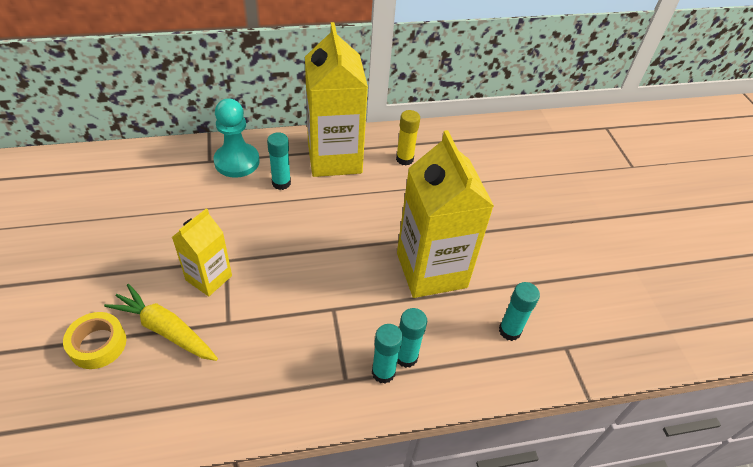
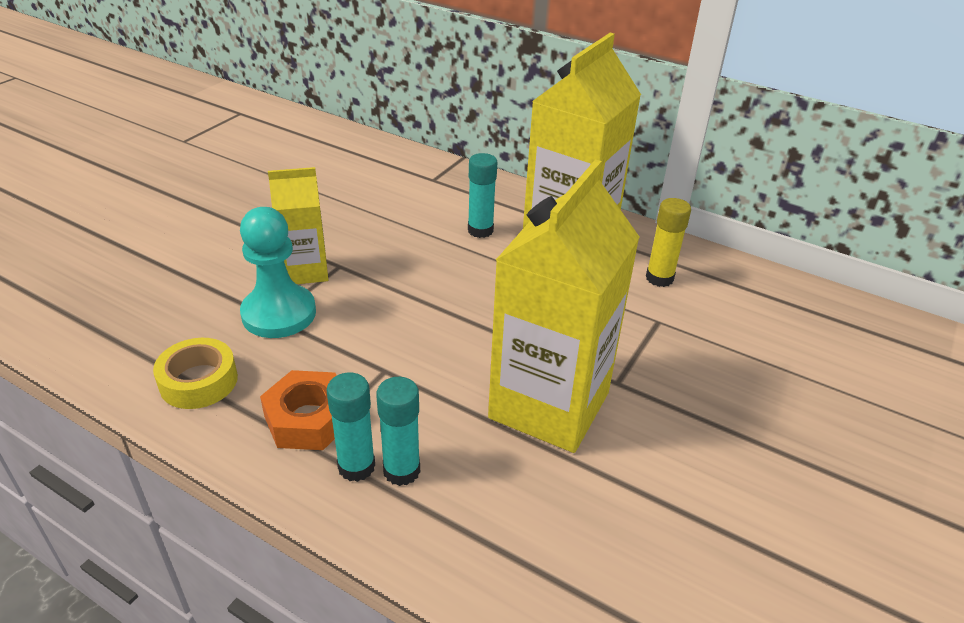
camera: 45 degrees right, 10 degrees down
yellow tape [63,312,126,369] -> yellow tape moved to [153,338,238,409]
yellow carrot [104,284,218,361] -> none
turquoise pawn [214,99,260,178] -> turquoise pawn moved to [240,207,316,338]
turquoise glue stick [499,282,540,341] -> none
none -> orange nut [260,370,337,450]

